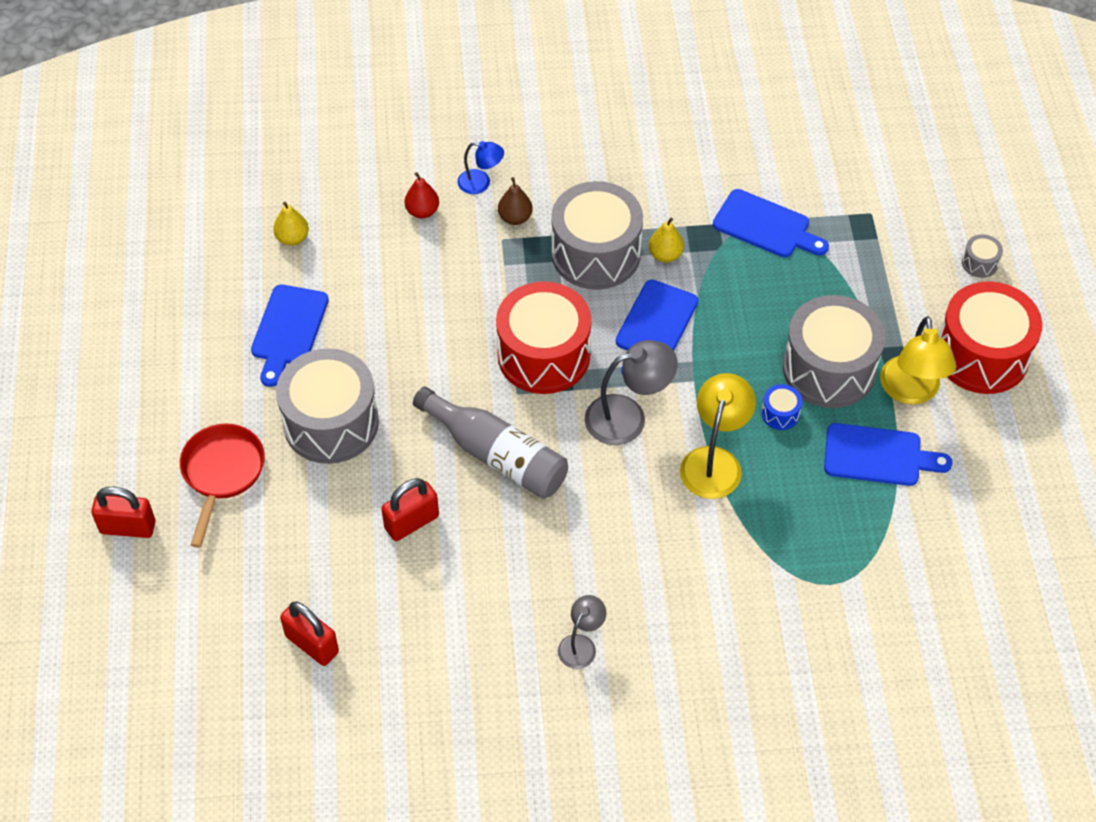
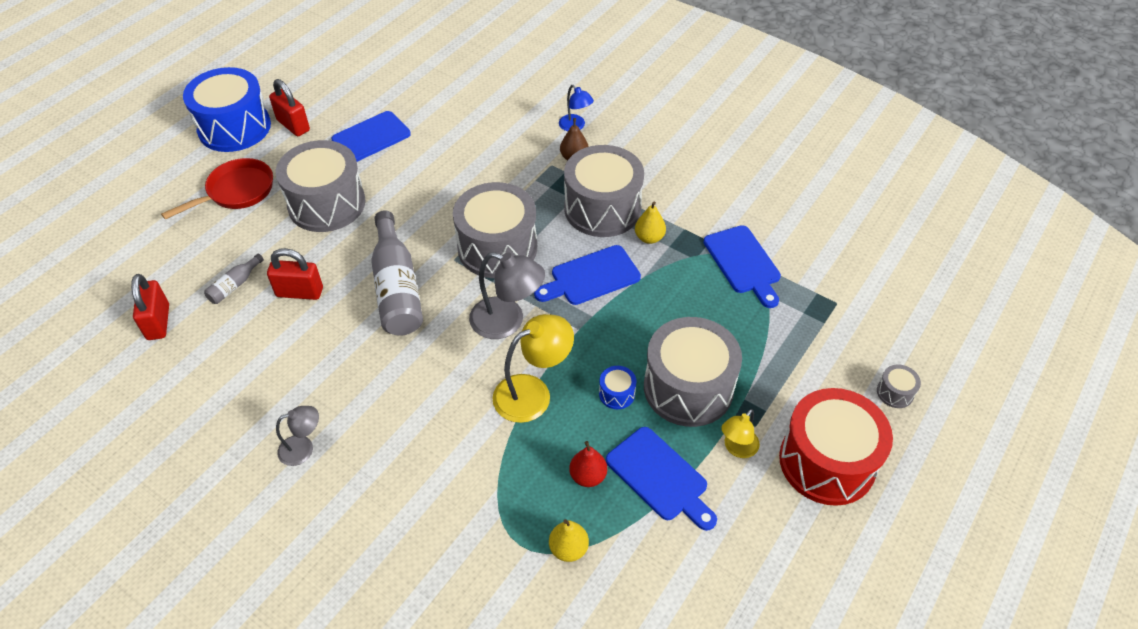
camera: 40 degrees right, 5 degrees down
red padlock [91,487,156,538] -> red padlock moved to [269,79,310,136]
yellow pear [273,202,309,246] -> yellow pear moved to [549,519,589,562]
red pear [404,172,439,218] -> red pear moved to [569,441,607,487]
red drum [496,282,592,394] -> grey drum [453,182,537,278]
yellow lamp [880,316,957,405] -> yellow lamp [721,409,760,458], size x0.59
none -> blue drum [183,67,271,152]
none -> grey bottle [204,254,264,304]

